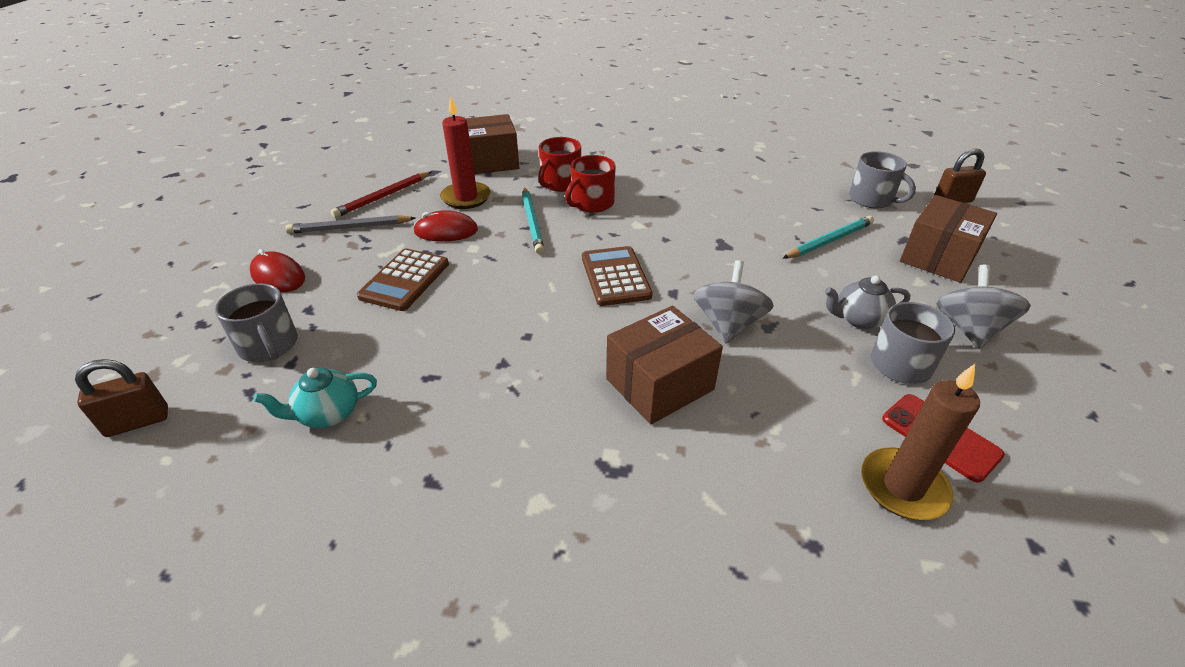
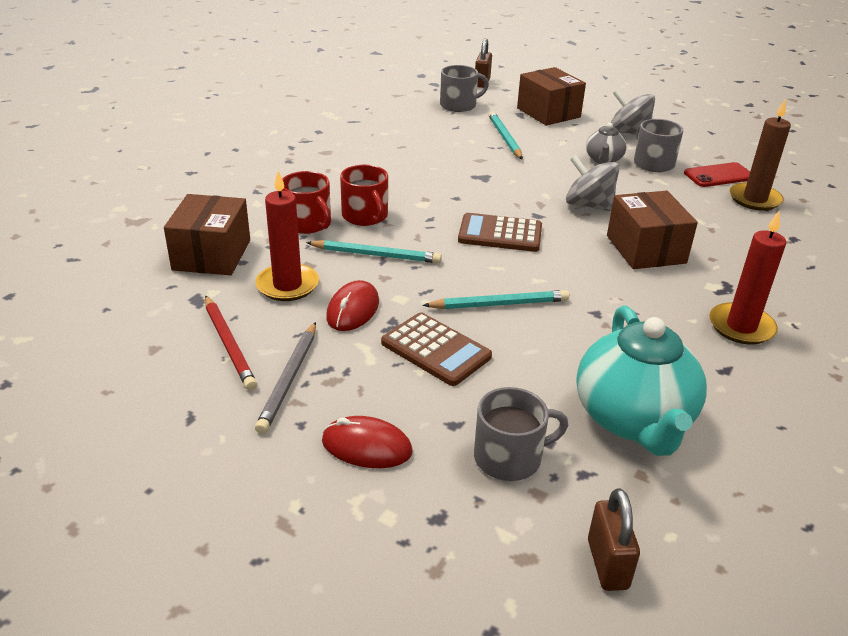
camera: 70 degrees left, 5 degrees down
red mouse [250,249,305,292] -> red mouse turned 45 degrees clockwise [322,416,413,468]
turquoise teapot [254,368,377,428] -> turquoise teapot [576,306,707,456], size x1.98
none -> turquoise pencil [422,290,569,309]
none -> red candle [709,211,786,345]

